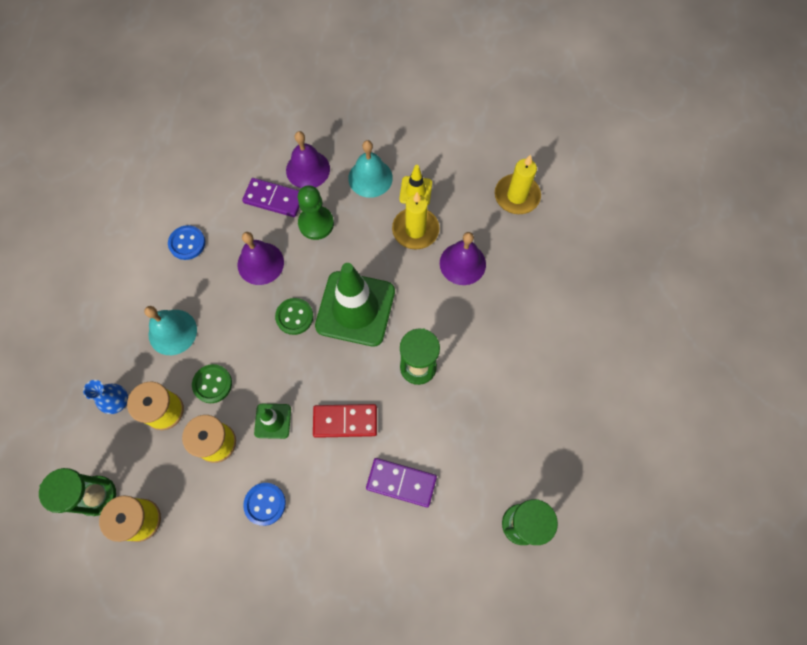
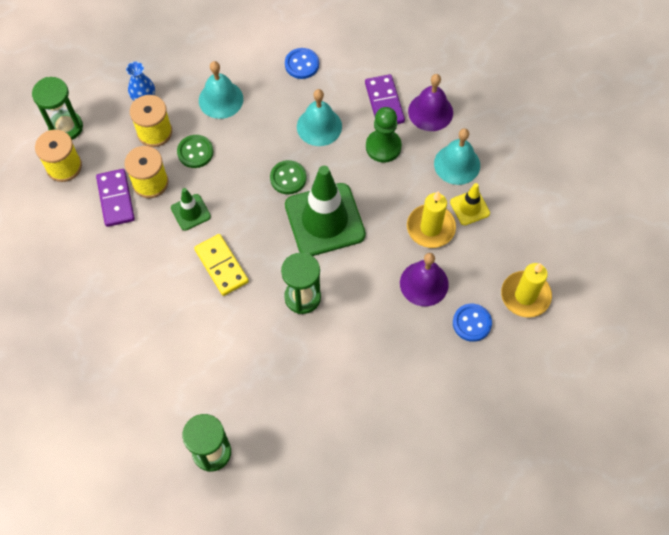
camera: 60 degrees right, 5 degrees down
purple bell [237,232,284,285] -> turquoise bell [297,89,342,146]
blue button [243,483,286,526] -> blue button moved to [453,304,492,342]
red domino [313,404,377,438] -> yellow domino [194,234,249,296]
purple domino [366,458,437,507] -> purple domino moved to [96,169,135,227]

